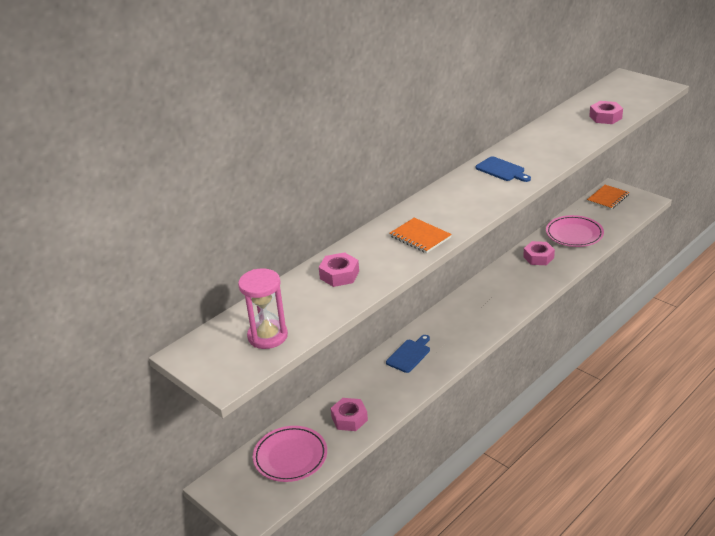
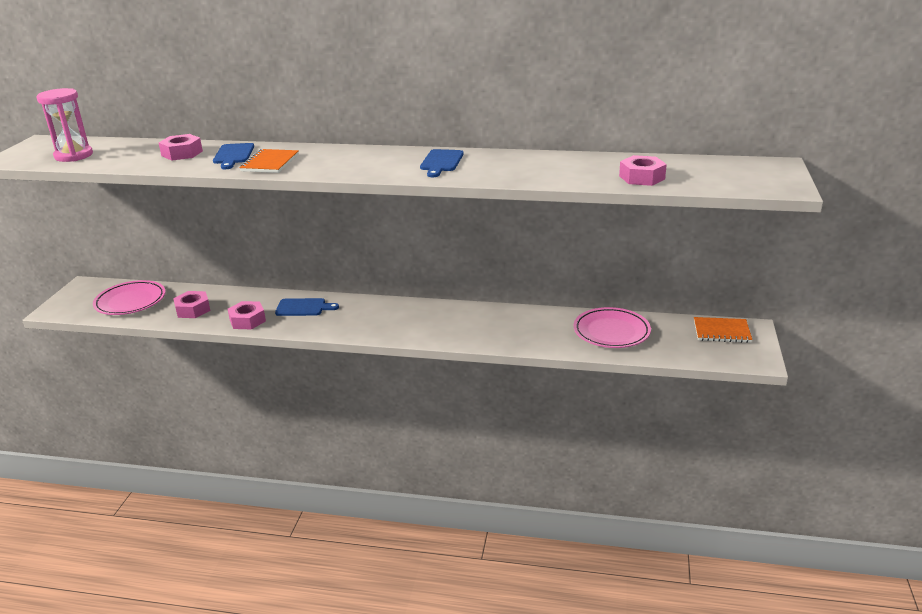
camera: 55 degrees right, 5 degrees down
pink nut [523,241,555,265] -> pink nut moved to [228,301,266,329]
none -> blue cutting board [213,143,254,169]

